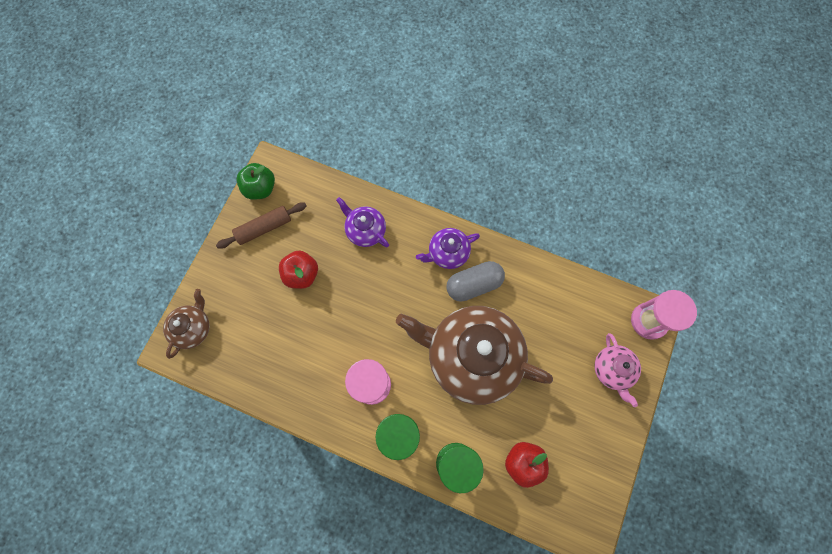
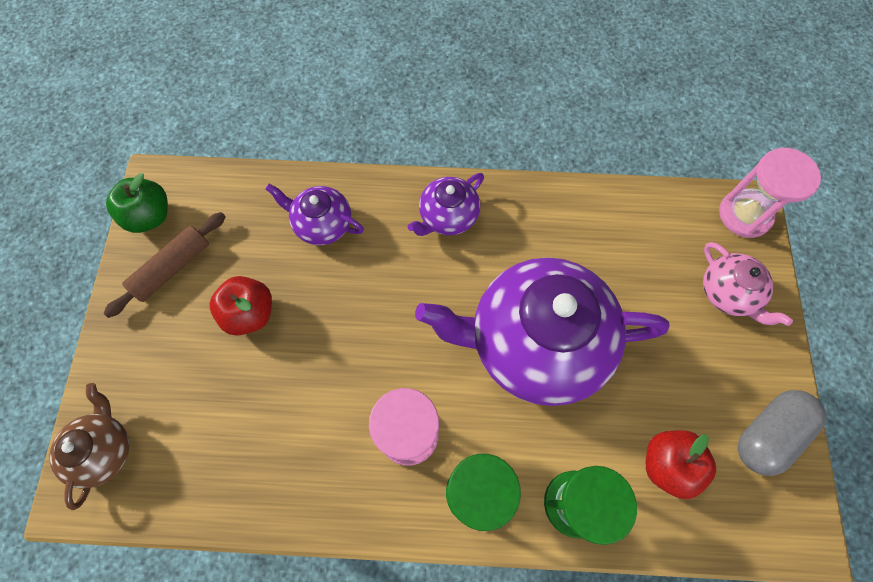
camera: 20 degrees left, 5 degrees down
brown teapot [396,306,553,405] -> purple teapot [415,257,670,406]
grey capsule [446,261,505,302] -> grey capsule moved to [738,390,826,476]

